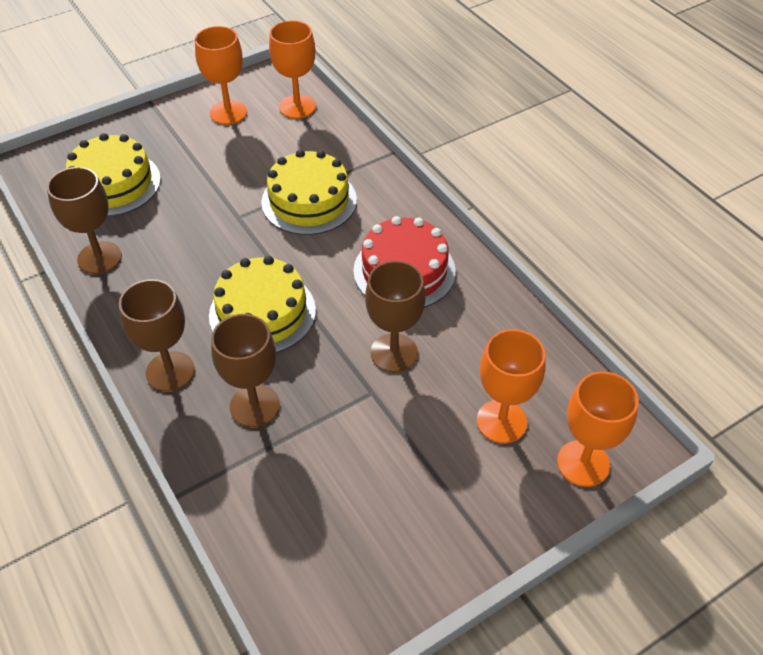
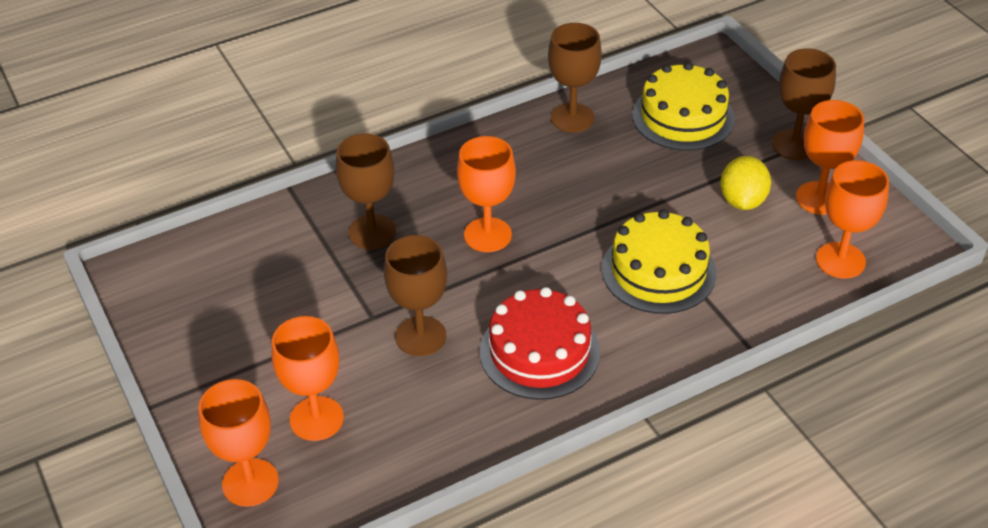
camera: 95 degrees right, 5 degrees down
brown goblet [119,279,195,392] -> brown goblet moved to [772,49,836,160]
yellow cake [209,256,316,353] -> orange goblet [457,136,516,252]
none -> yellow lemon [720,156,771,210]

